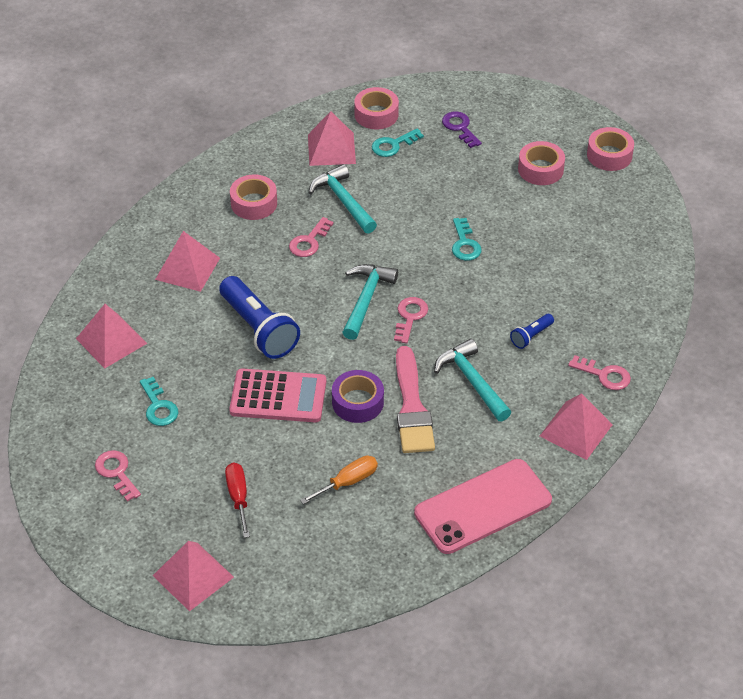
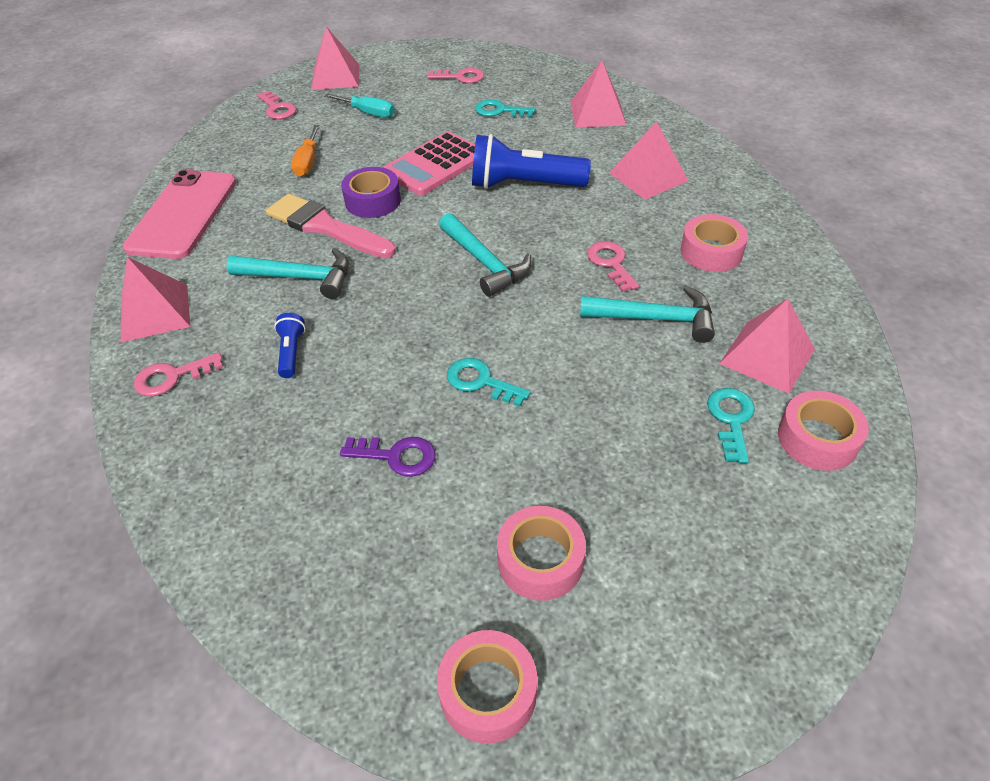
camera: 130 degrees right, 0 degrees up
red screwdriver [225,463,250,538] -> turquoise screwdriver [325,93,395,118]
pink key [394,297,428,344] -> pink key moved to [257,91,296,119]
purple key [442,111,482,148] -> purple key moved to [340,437,436,477]

